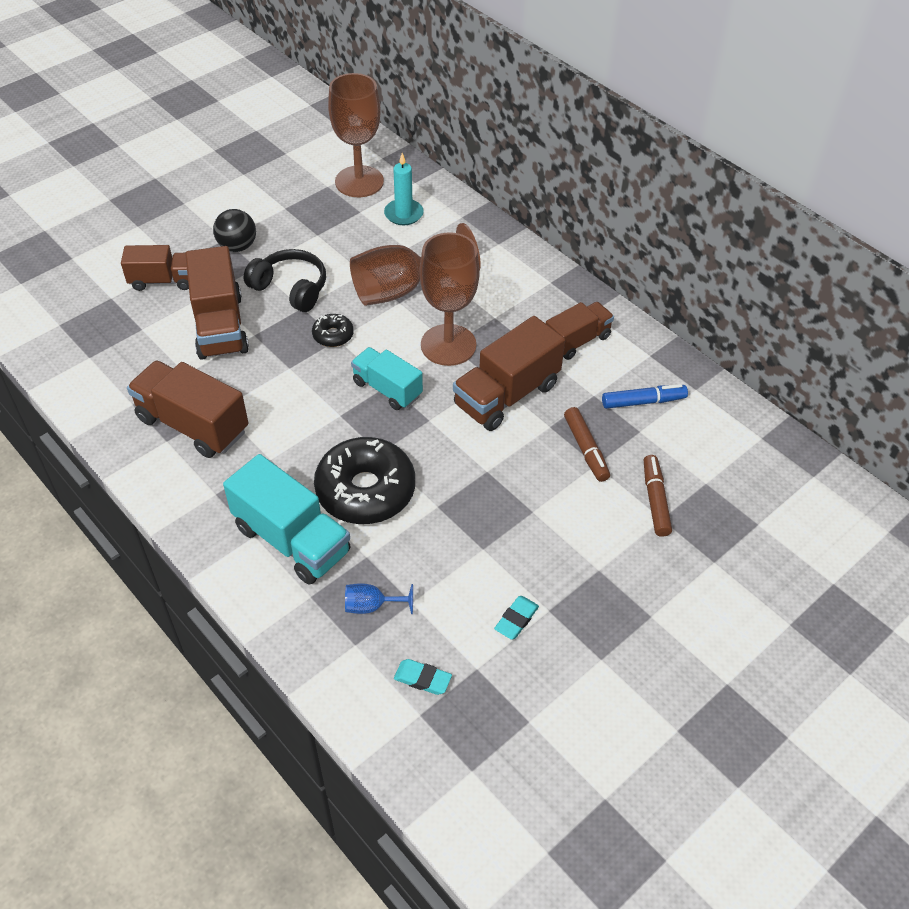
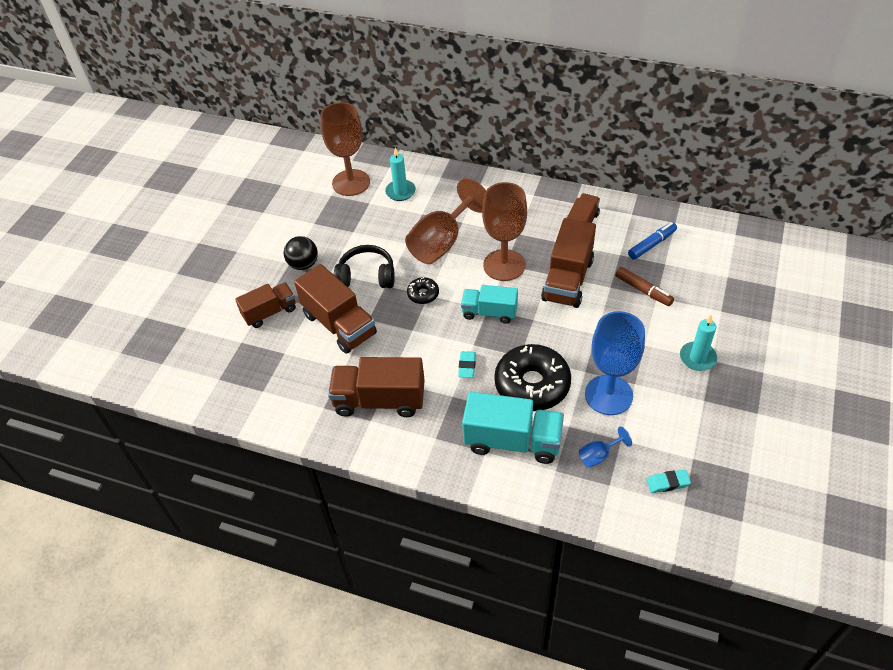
camera: 25 degrees left, 0 degrees up
turquoise eraser [494,596,539,640] -> turquoise eraser moved to [458,351,476,378]
brown marker [644,455,672,537] -> none
none -> blue goblet [585,311,645,415]
none -> turquoise candle [680,315,717,371]

